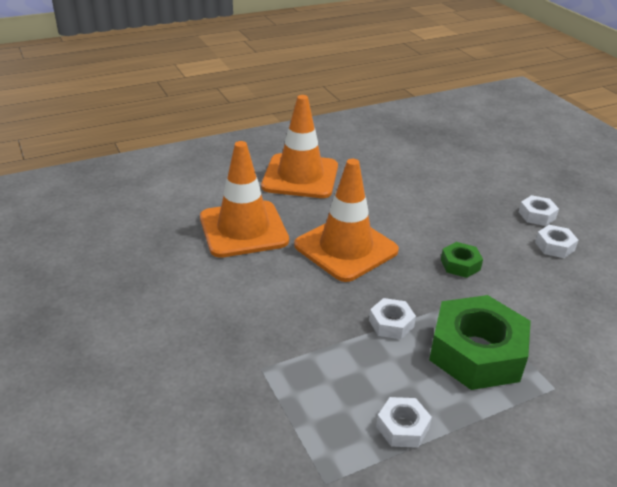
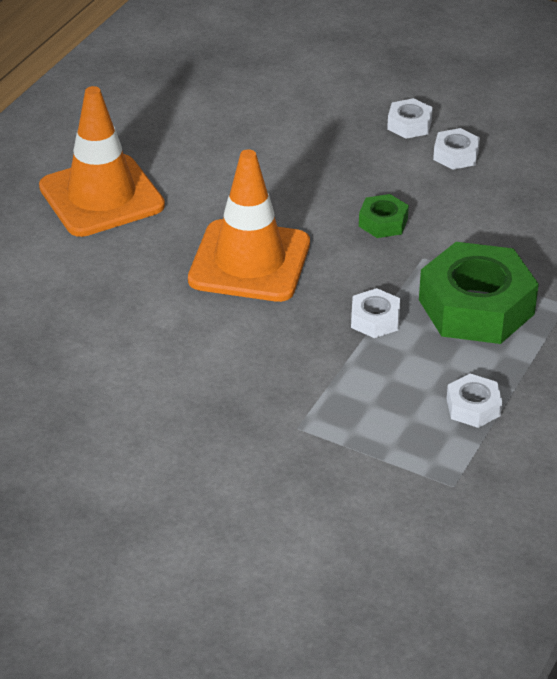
camera: 35 degrees left, 5 degrees up
orange traffic cone [200,141,289,258] -> none

